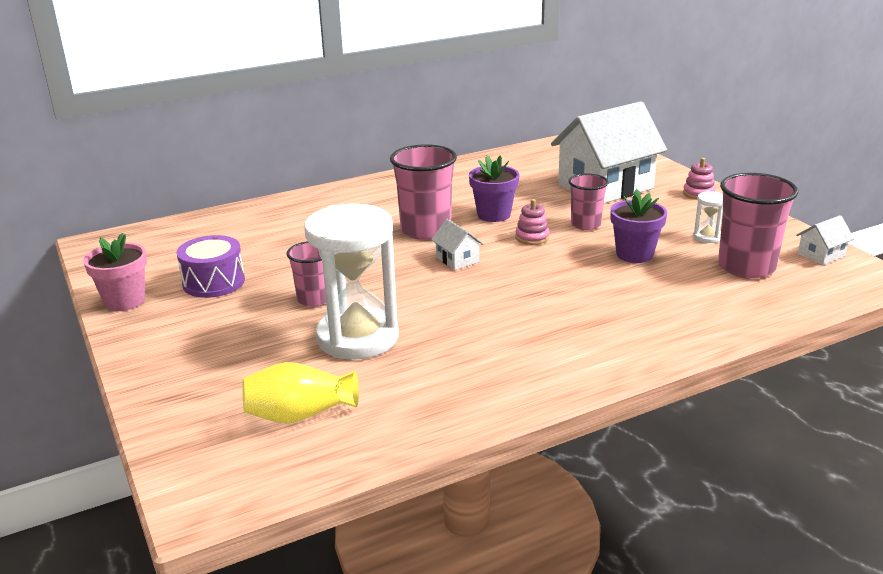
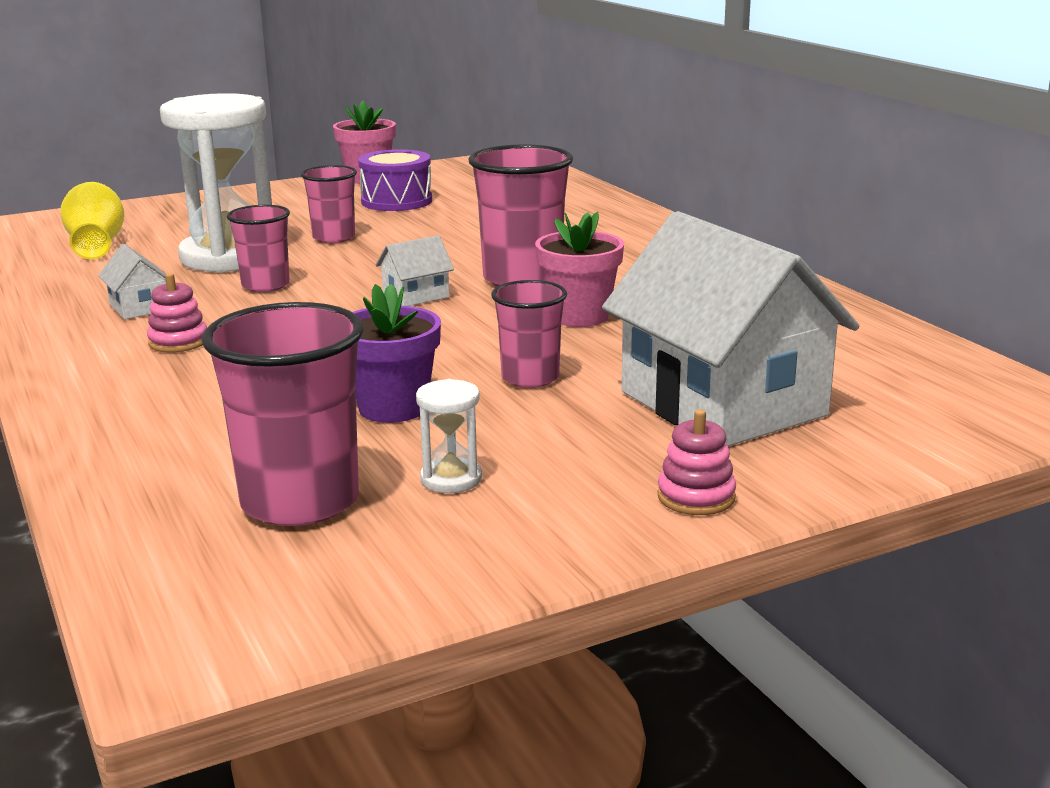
camera: 90 degrees right, 5 degrees down
purple flower pot [469,155,520,222] -> pink flower pot [535,212,624,327]
pink stacking toy [515,199,550,245] -> pink stacking toy moved to [147,273,207,352]
white house [796,215,854,265] -> white house moved to [98,244,166,319]
none -> pink cup [227,205,290,292]

